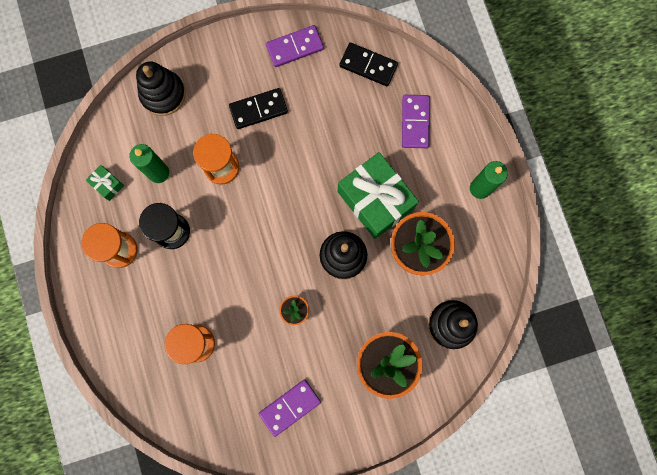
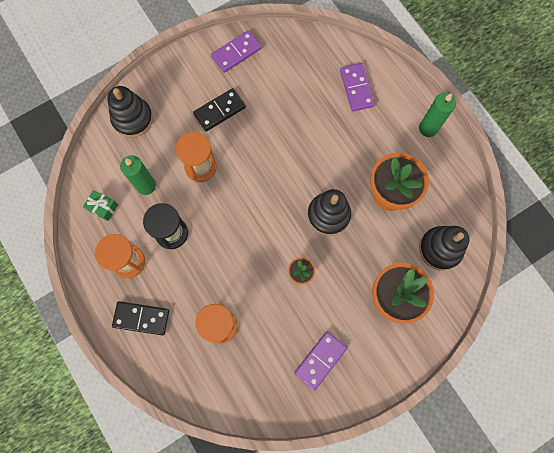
camera: 15 degrees left, 5 degrees down
green gift [338,152,419,239] -> none
black domino [339,43,398,86] -> black domino moved to [112,301,169,336]

